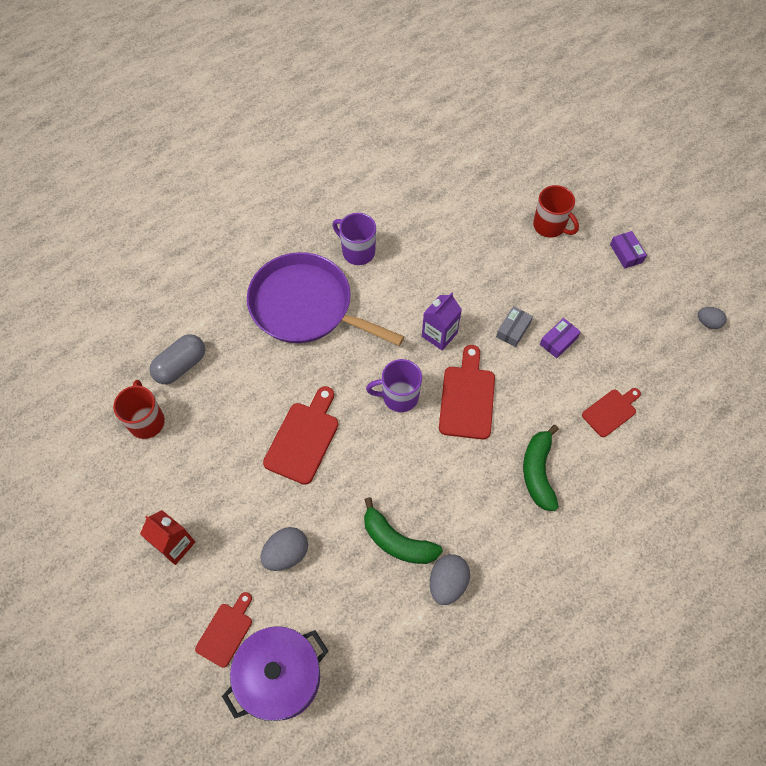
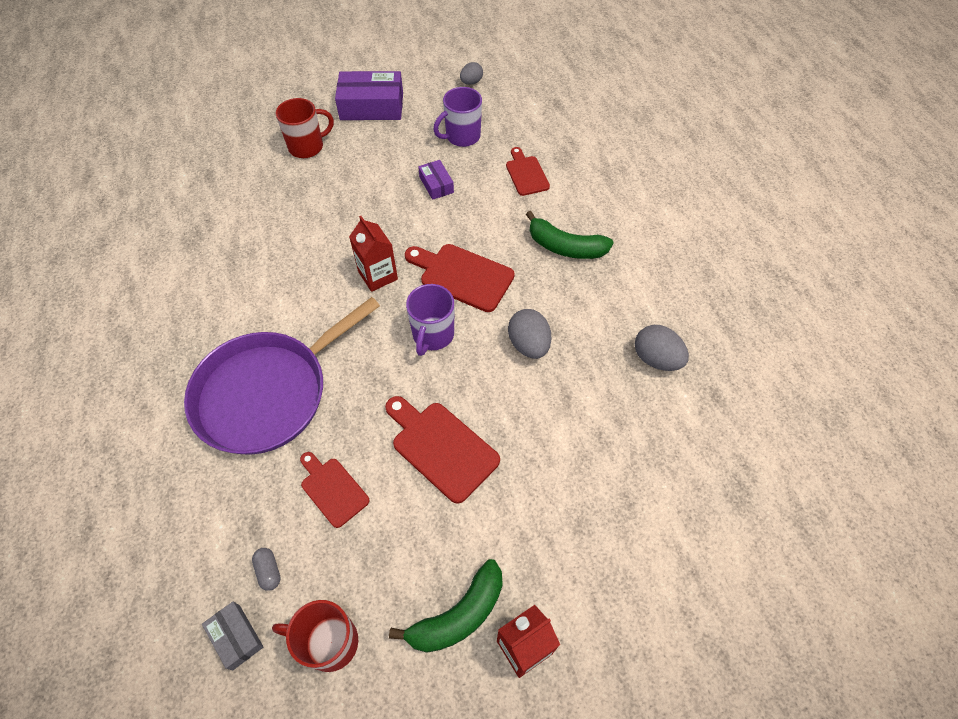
camera: 70 degrees left, 5 degrees down
grey capsule [149,334,205,384] -> grey capsule [252,548,281,591], size x0.49
red cutting board [195,592,252,668] -> red cutting board moved to [300,452,369,528]
purple pot [222,626,328,721] -> none
grey egg [260,527,308,571] -> grey egg moved to [508,309,551,359]
purple mug [333,213,376,265] -> purple mug moved to [433,87,482,147]
green banana [364,497,443,564] -> green banana moved to [389,559,503,653]
purple carton [422,292,462,350] -> red carton [349,216,398,292]
grey box [496,306,533,347] -> grey box moved to [202,602,264,671]
purple box [610,231,647,269] -> purple box [335,71,403,120], size x1.92

